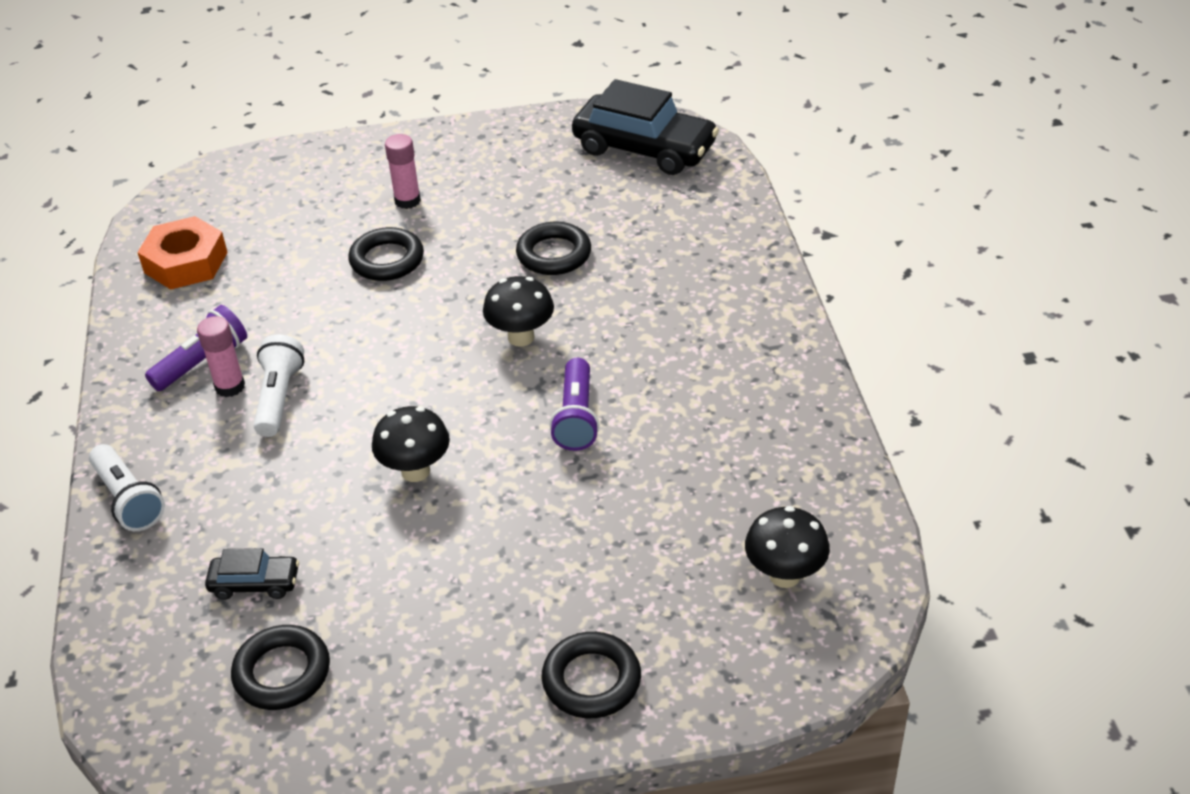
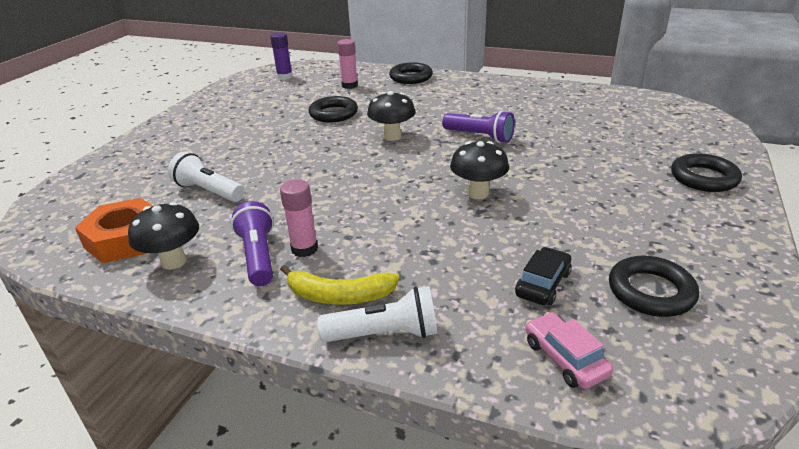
camera: 60 degrees left, 10 degrees down
white flashlight [254,334,304,437] -> white flashlight moved to [168,152,245,202]
black ring [349,227,424,281] -> black ring moved to [389,62,433,84]
pink glue stick [385,134,421,209] -> pink glue stick moved to [337,39,358,89]
black car [572,79,719,175] -> purple glue stick [270,32,293,80]
black mushroom [745,506,830,588] -> black mushroom moved to [128,202,199,270]
none -> yellow banana [280,265,399,305]
none -> pink car [526,312,613,389]

